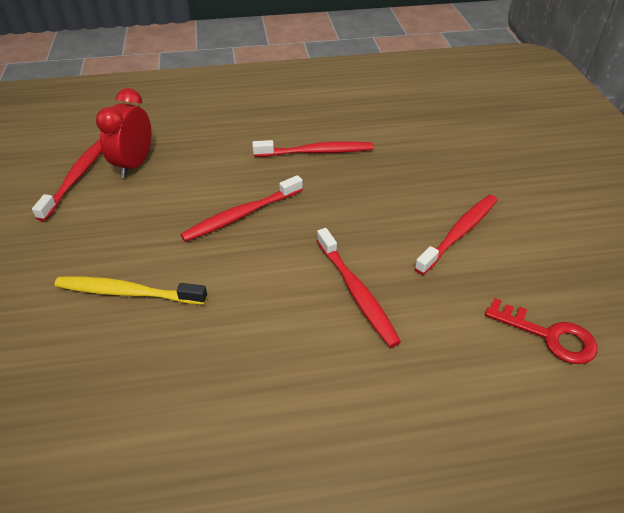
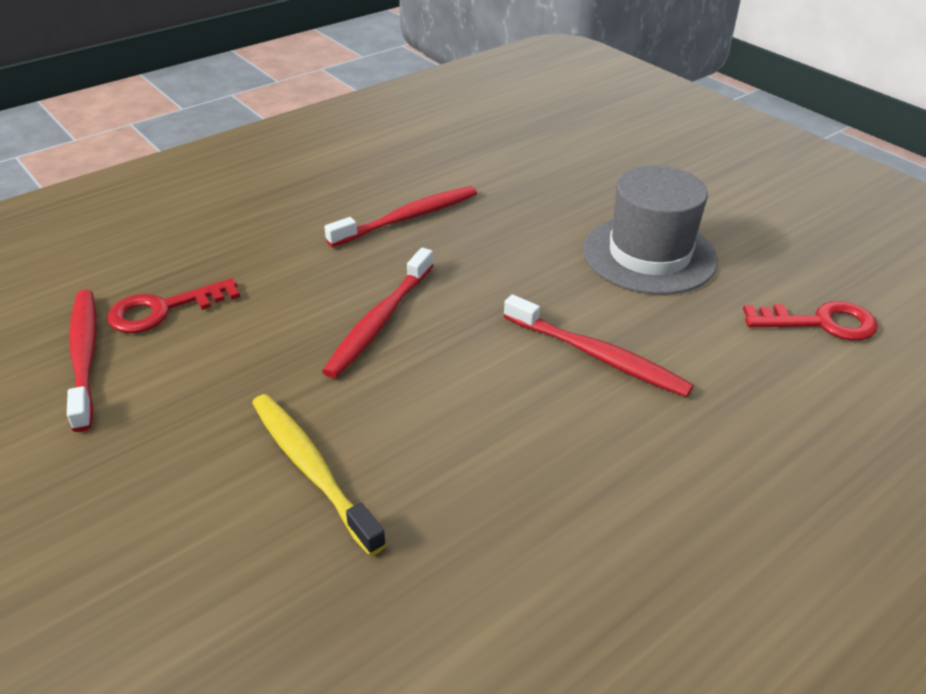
camera: 30 degrees left, 5 degrees down
yellow toothbrush [54,277,207,305] -> yellow toothbrush turned 75 degrees clockwise [252,394,386,556]
red clock [96,88,151,178] -> red key [107,278,240,333]
red toothbrush [414,195,497,275] -> grey hat [583,165,718,295]

